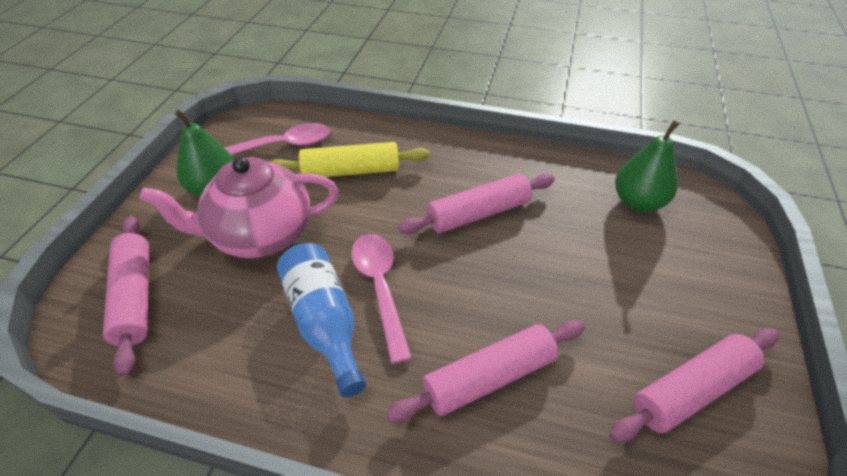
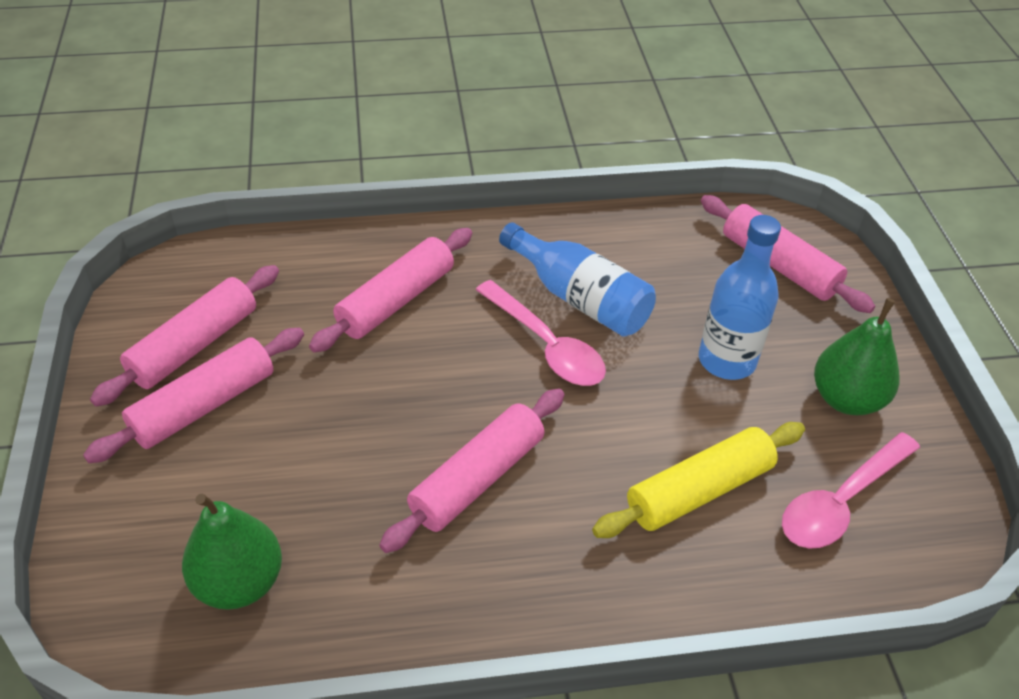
camera: 155 degrees right, 0 degrees up
pink teapot [140,157,338,258] -> blue bottle [699,215,781,380]
none -> pink rolling pin [83,328,304,463]

